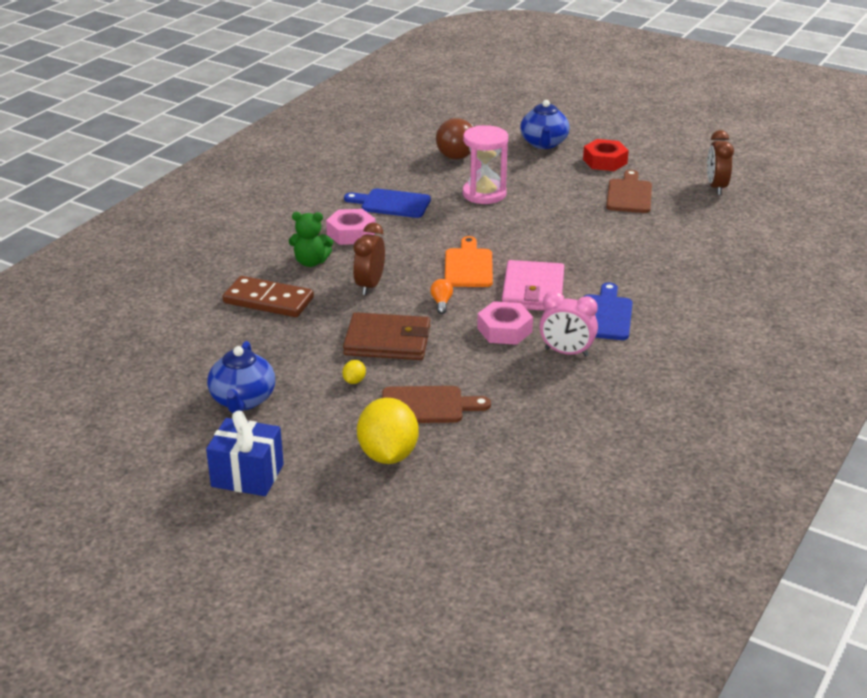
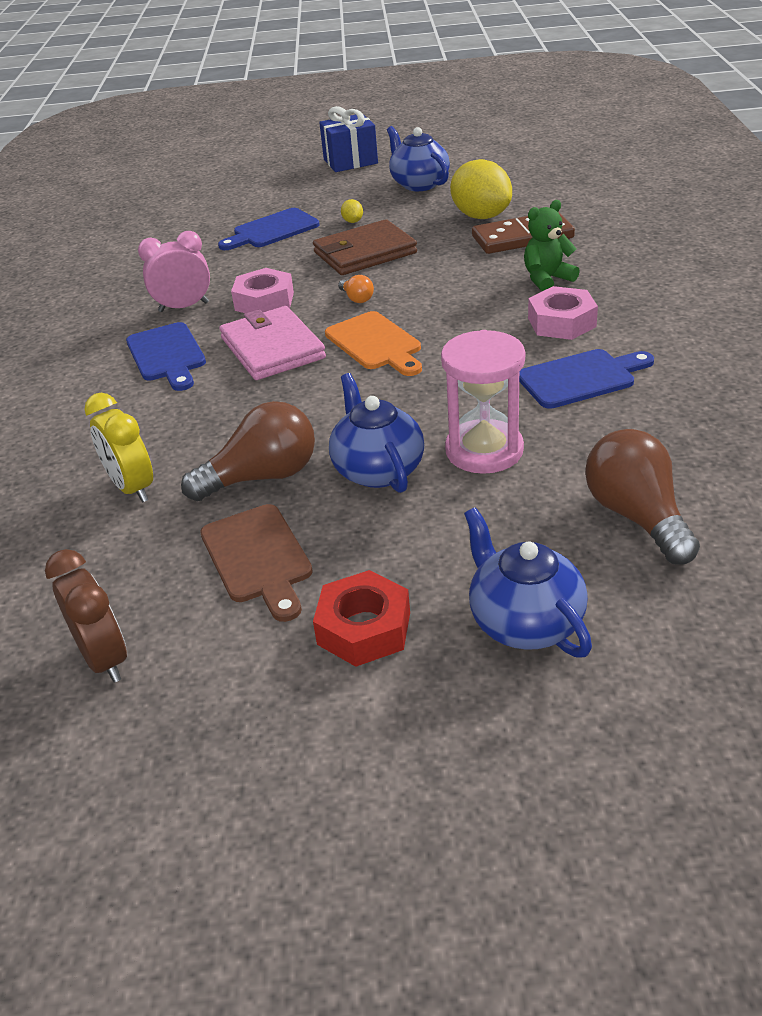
camera: 150 degrees right, 5 degrees up
brown clock [353,223,385,295] -> none
yellow lemon [357,398,418,464] -> yellow lemon moved to [450,159,512,219]
brown cutting board [382,386,491,423] -> blue cutting board [218,208,319,250]
none -> yellow clock [84,393,153,503]
none -> brown light bulb [181,401,315,501]
none -> blue teapot [329,373,424,493]

